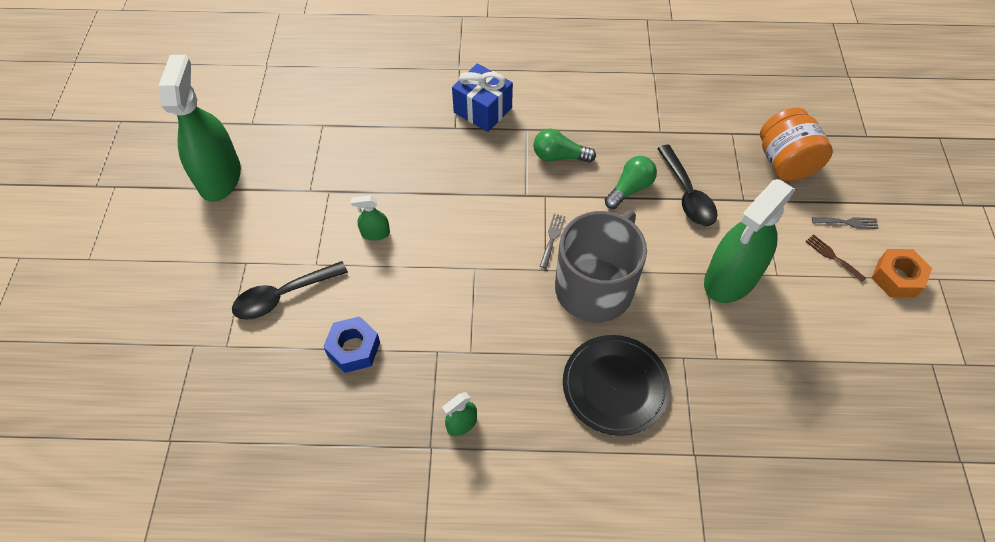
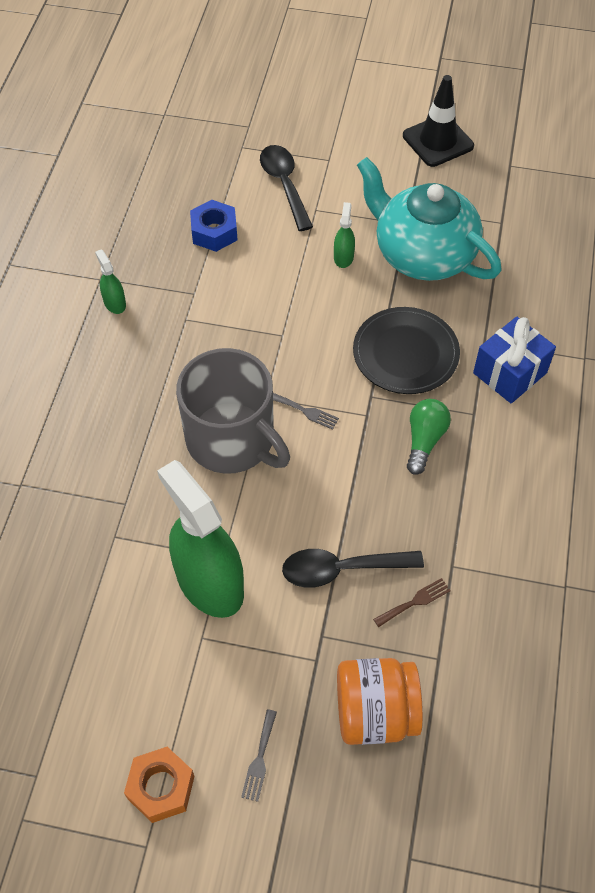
camera: 100 degrees right, 0 degrees up
green spray bottle [159,55,241,202] -> black traffic cone [403,75,474,167]
black plate [563,335,670,436] -> black plate moved to [353,307,460,394]
green light bulb [605,156,657,209] -> none
brown fork [805,234,867,283] -> brown fork moved to [373,578,451,627]
none -> turquoise teapot [357,157,501,281]

